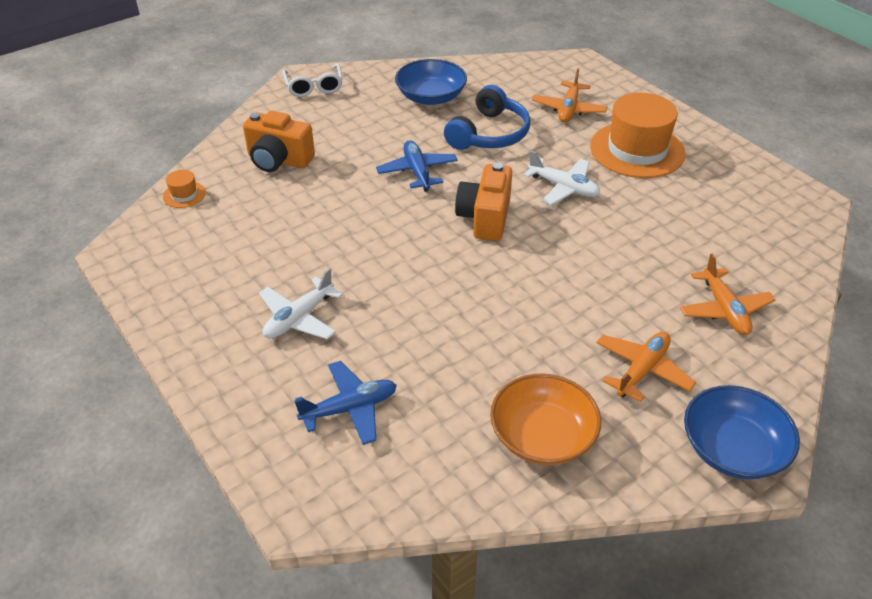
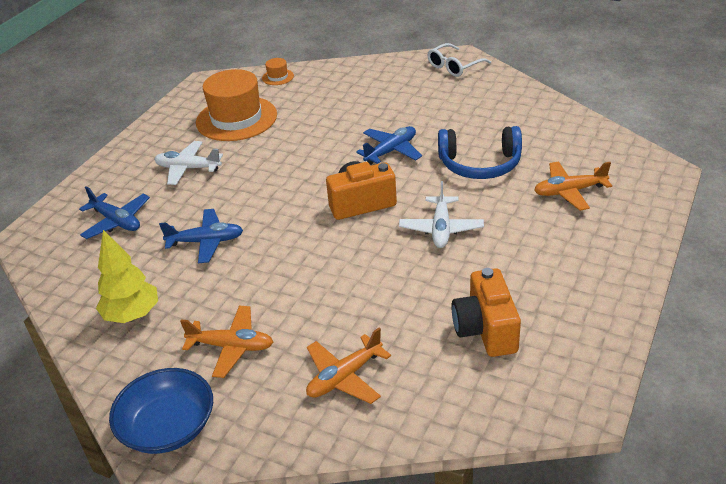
camera: 65 degrees right, 5 degrees down
orange camera [243,111,315,172] -> orange camera moved to [451,268,521,357]
blue bowl [395,59,467,105] -> none
orange bowl [490,373,601,465] -> yellow tree [96,230,158,323]
orange hat [590,93,686,178] -> orange hat moved to [196,69,277,141]
none -> blue plane [159,209,243,263]

